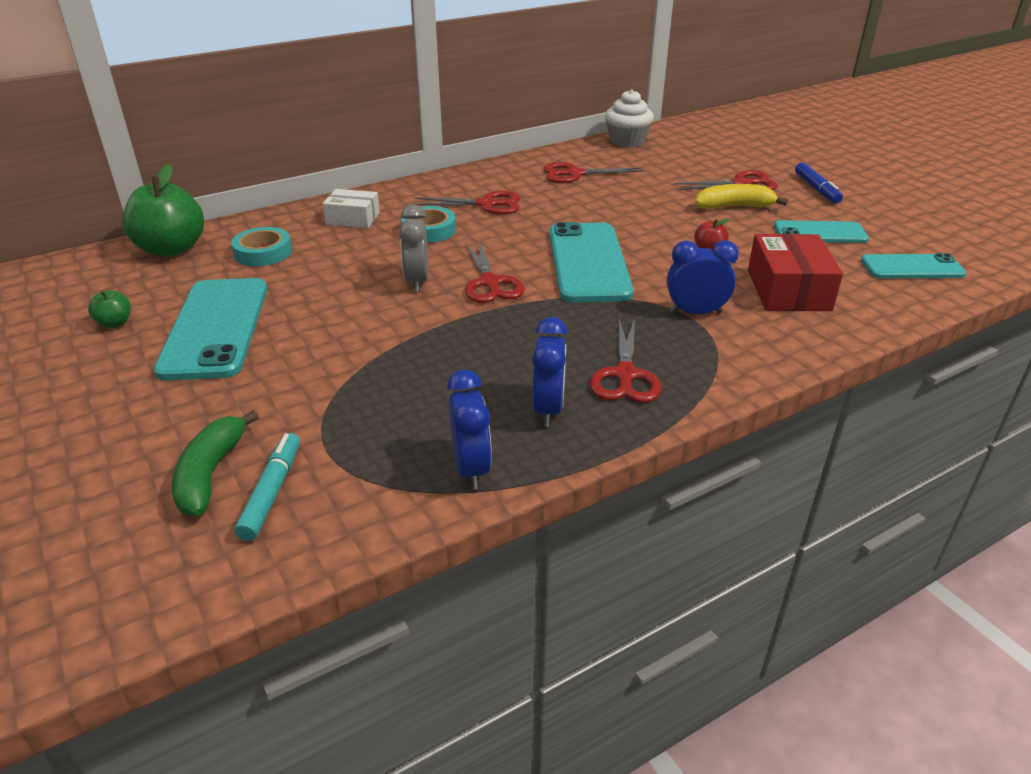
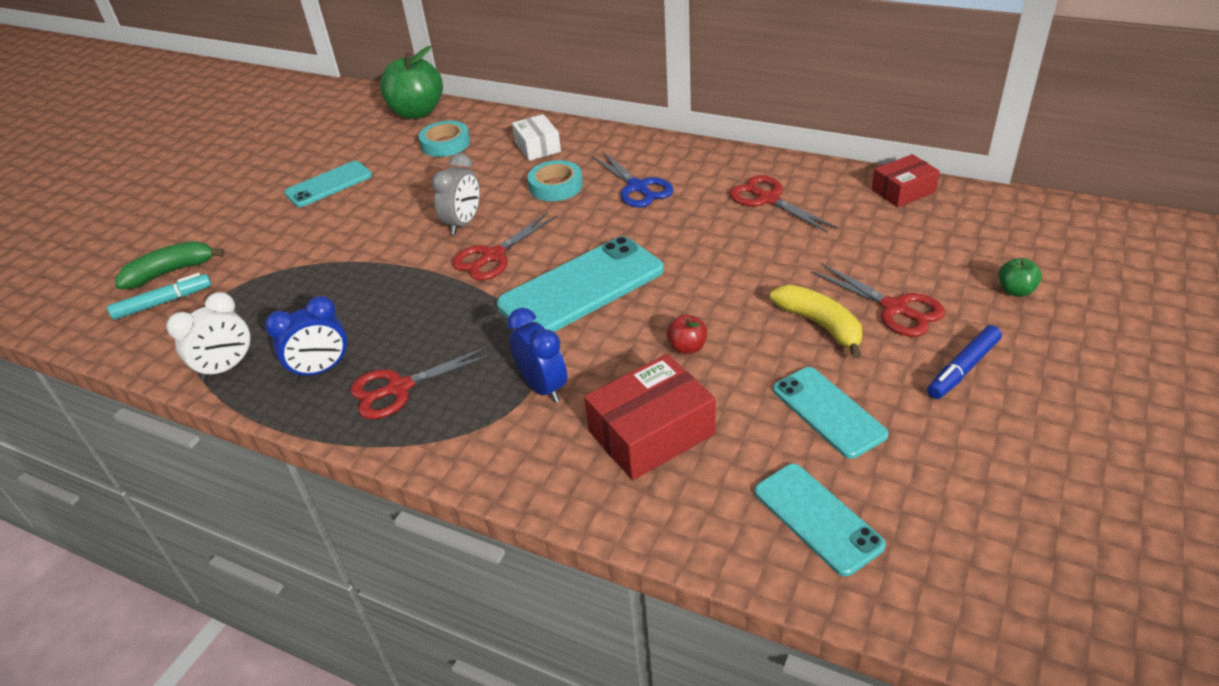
camera: 60 degrees right, 5 degrees up
green apple [88,290,131,328] -> green apple moved to [999,258,1042,297]
turquoise phone [154,278,267,381] -> turquoise phone [284,161,372,207], size x0.61
grey clock [399,204,428,292] -> grey clock turned 150 degrees clockwise [432,153,480,235]
red scissors [414,191,520,215] -> blue scissors [592,151,674,207]
blue clock [447,370,492,489] -> white clock [166,292,251,381]
white cupcake [605,89,654,148] -> red box [872,154,940,207]

